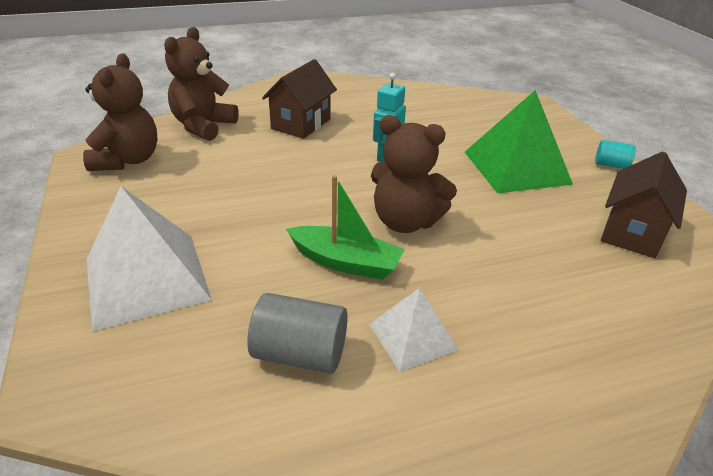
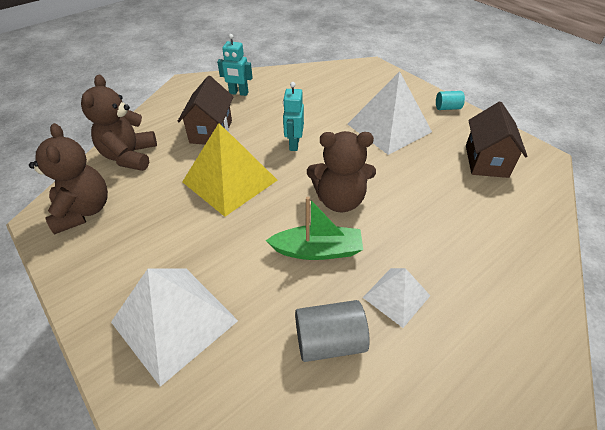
camera: 20 degrees left, 10 degrees up
green pyramid [465,90,573,193] -> white pyramid [348,71,432,155]
none -> yellow pyramid [182,123,277,217]
none -> turquoise robot [217,34,253,96]

